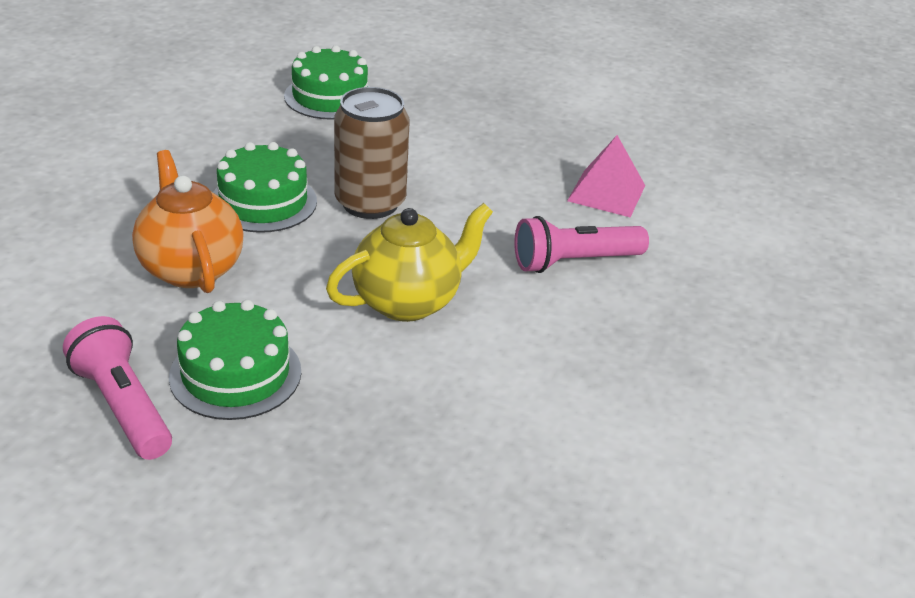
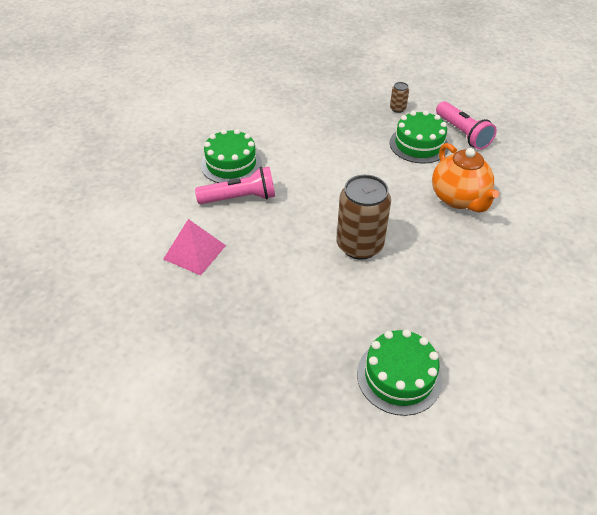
camera: 170 degrees left, 10 degrees up
green cake [213,142,317,233] -> green cake moved to [201,129,262,183]
yellow teapot [326,203,493,322] -> none
none -> brown can [390,82,409,113]

